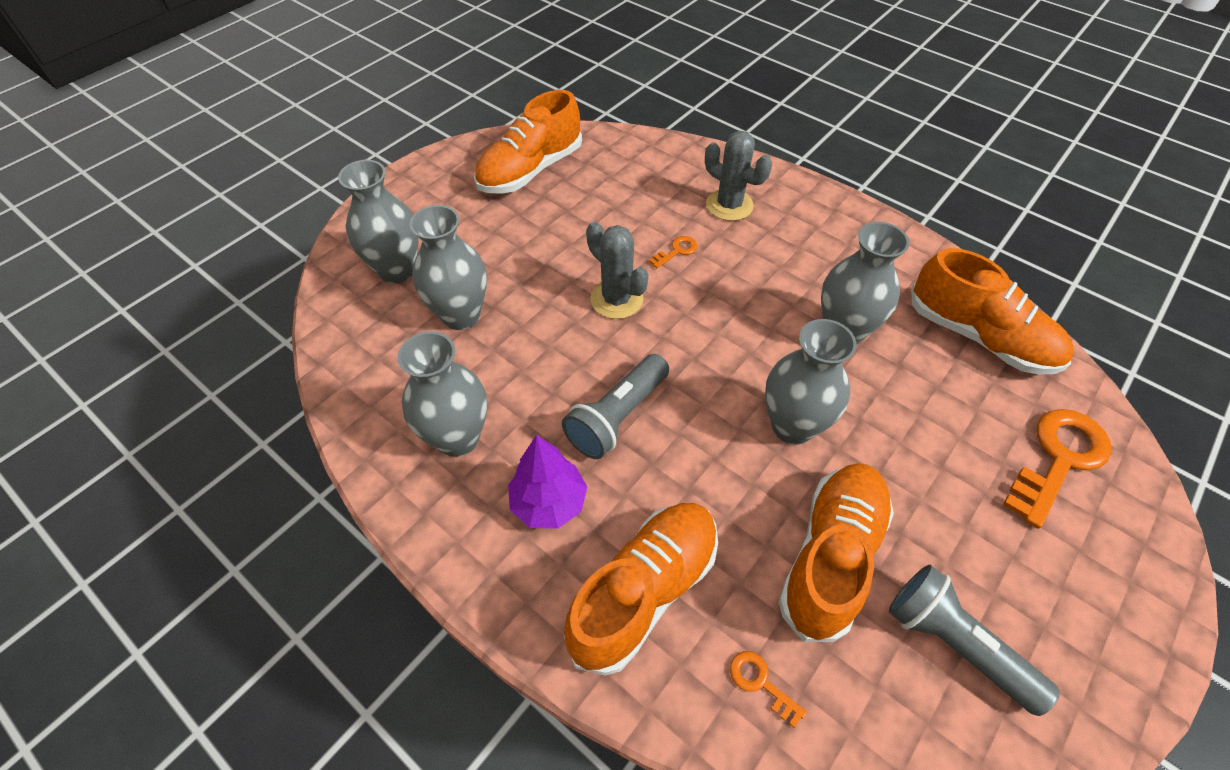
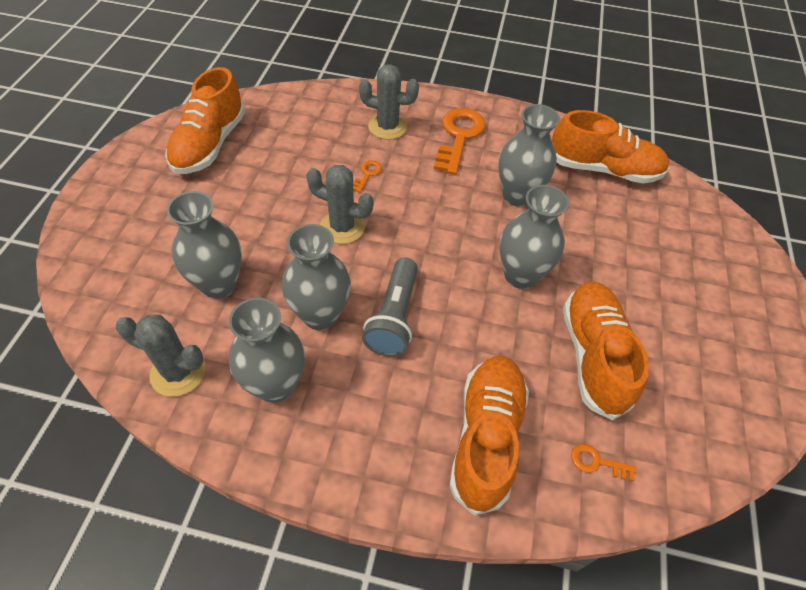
camera: 30 degrees left, 0 degrees up
grey vase [338,160,419,284] -> grey vase moved to [282,224,351,330]
purple tree [508,435,587,529] -> none
grey flashlight [889,565,1060,716] -> none
orange key [1003,409,1112,529] -> orange key moved to [434,108,486,175]
none -> grey cactus [116,315,206,397]

